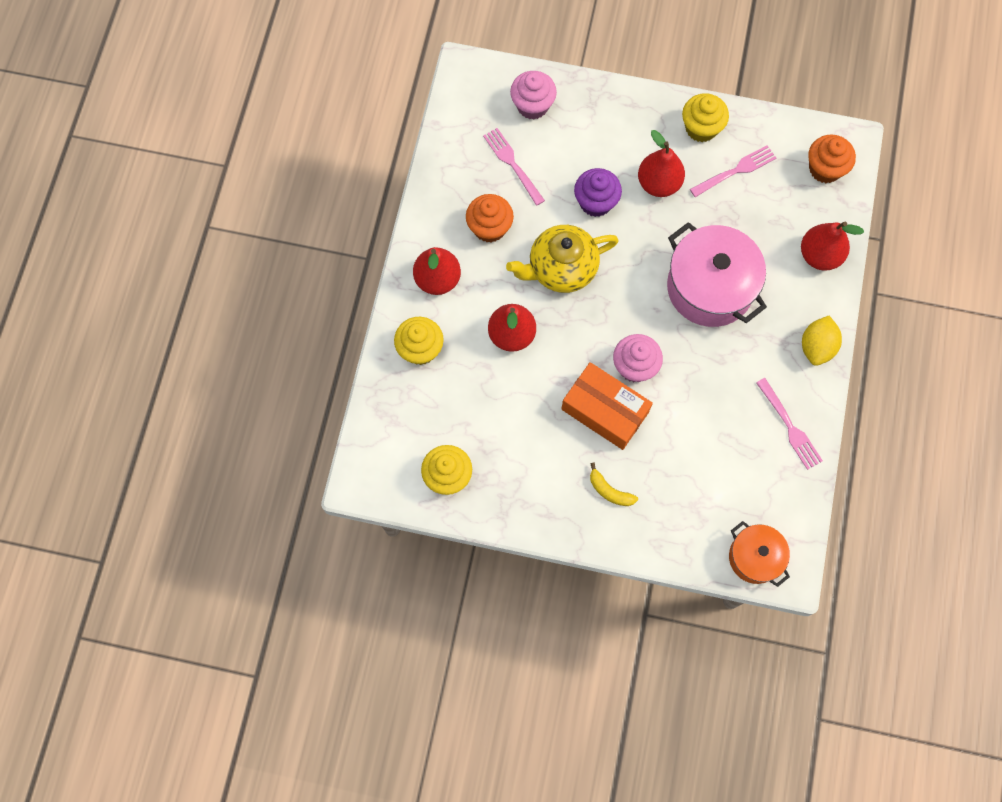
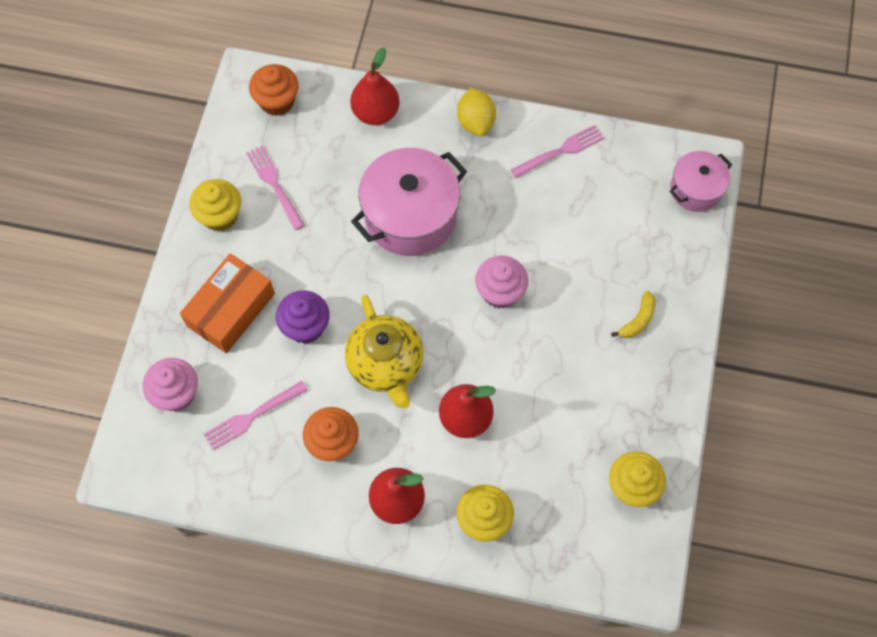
camera: 90 degrees left, 5 degrees down
orange box [561,362,653,450] -> orange box moved to [180,254,275,353]
red pear [638,130,685,197] -> none
orange pot [729,521,790,587] -> pink pot [670,151,732,212]
yellow lemon [802,316,842,366] -> yellow lemon turned 60 degrees clockwise [457,88,496,136]

